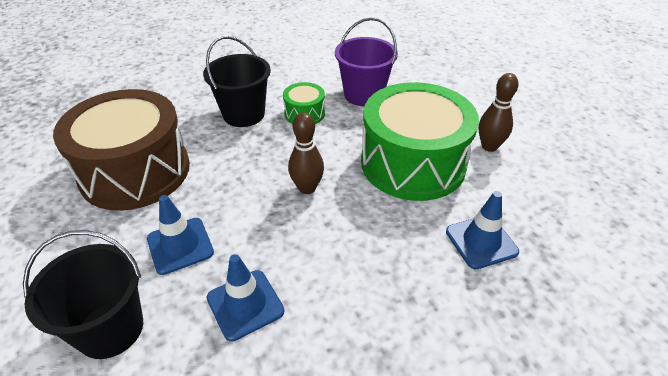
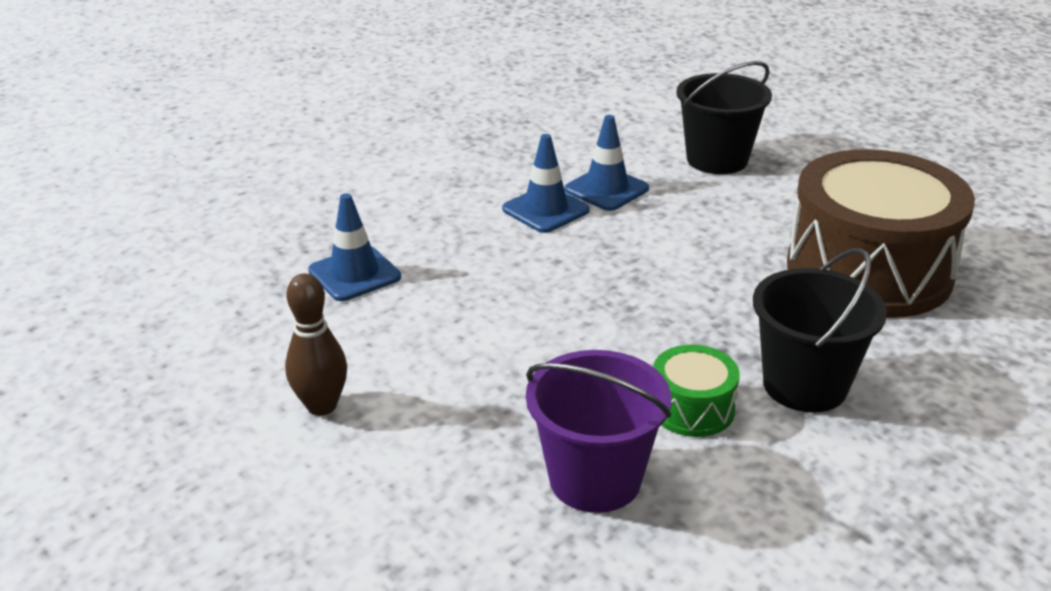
camera: 165 degrees right, 10 degrees down
blue traffic cone [147,195,214,275] -> blue traffic cone moved to [502,134,590,233]
brown bowling pin [288,112,324,194] -> none
green drum [361,82,479,201] -> none

